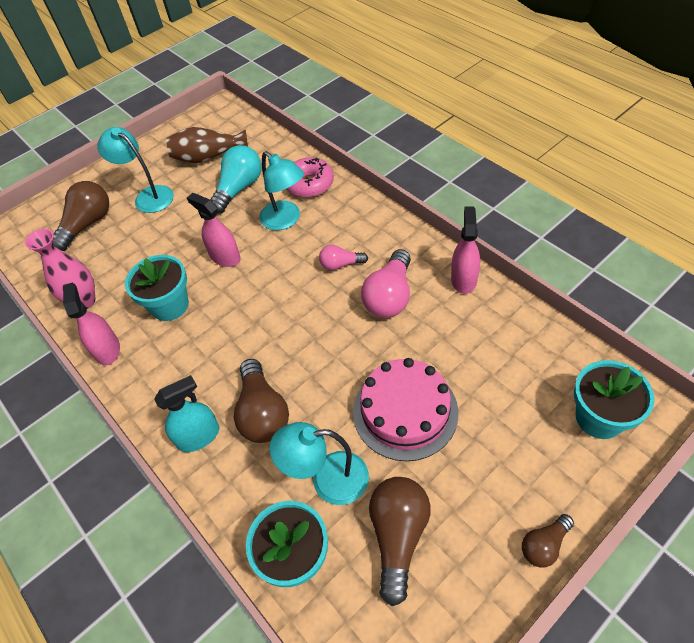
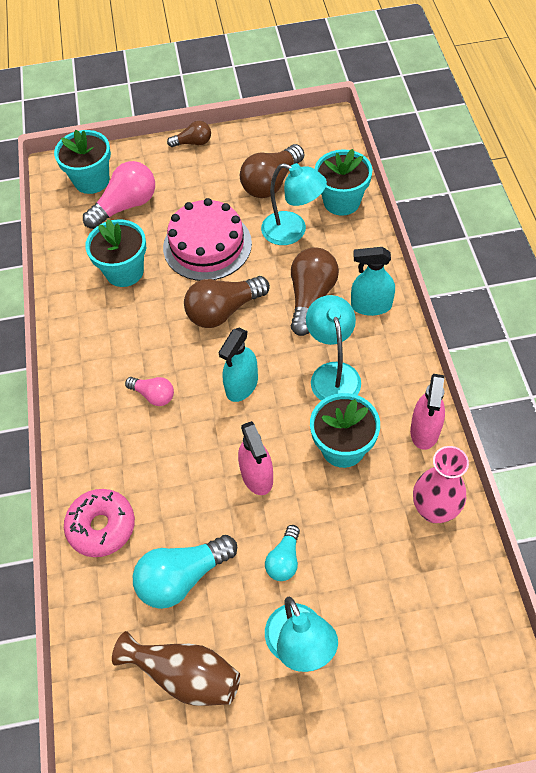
camera: 150 degrees left, 5 degrees up
brown light bulb [53,181,109,251] -> brown light bulb moved to [184,276,270,328]
turquoise lamp [259,151,304,230] -> turquoise lamp moved to [306,295,361,401]
pink light bulb [361,249,411,318] -> pink light bulb moved to [83,161,155,229]
pink spray bottle [451,206,480,294] -> none
none -> turquoise flower pot [85,219,146,287]
none -> turquoise spray bottle [218,328,258,402]
none -> turquoise light bulb [265,525,300,581]

